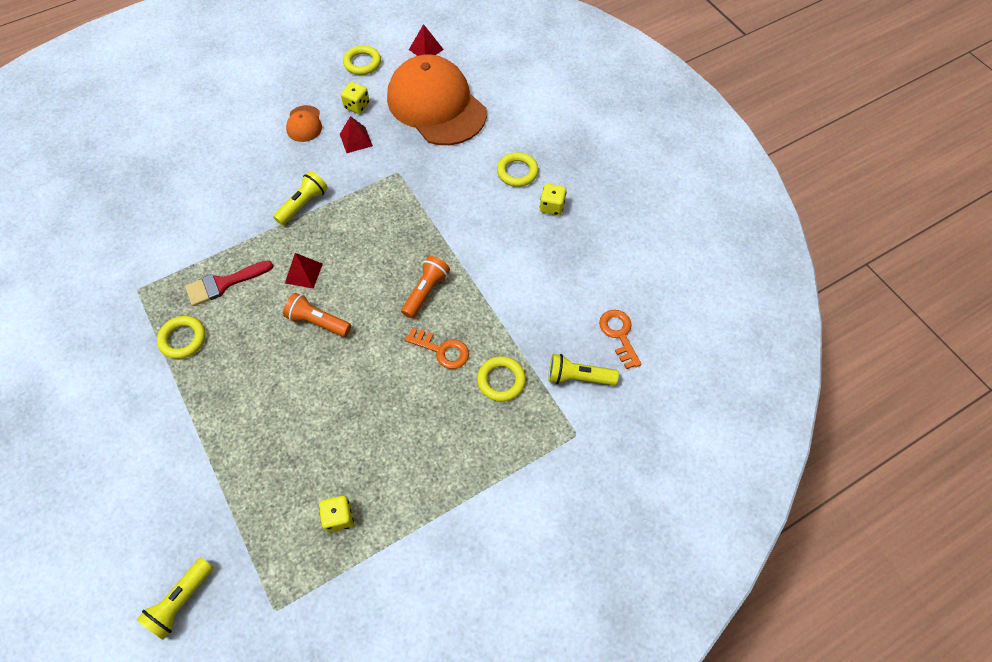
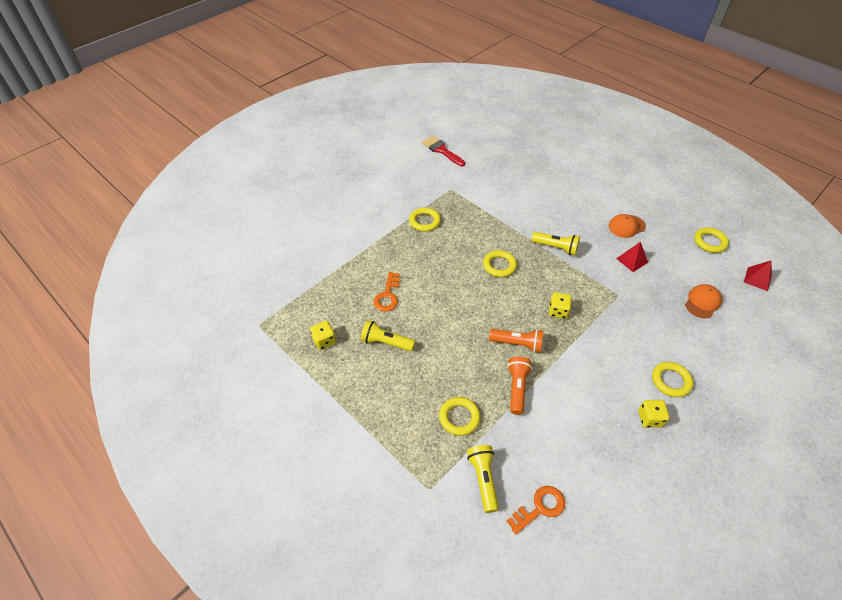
camera: 75 degrees right, 10 degrees down
yellow flashlight [137,558,213,640] -> yellow flashlight moved to [361,320,415,352]
red brush [185,260,273,306] -> red brush moved to [422,136,465,166]
orange flashlight [283,293,351,337] -> orange flashlight moved to [507,356,532,415]
red pyramid [285,253,323,289] -> yellow ring [483,250,517,277]
yellow dice [341,82,370,114] -> yellow dice moved to [549,292,572,319]
orange cap [387,55,487,145] -> orange cap [685,284,722,318], size x0.41
orange key [405,328,469,369] -> orange key moved to [373,272,400,312]

